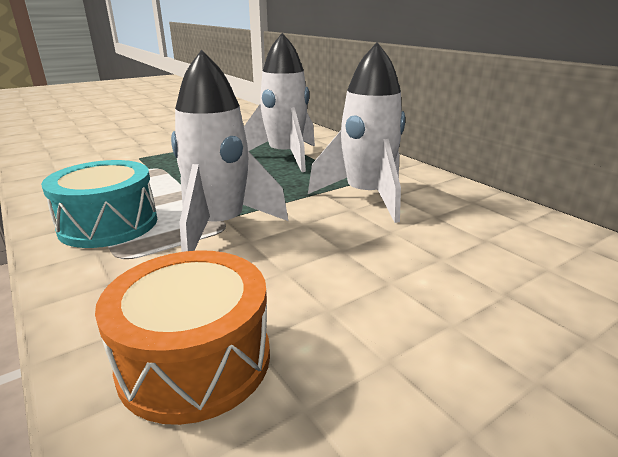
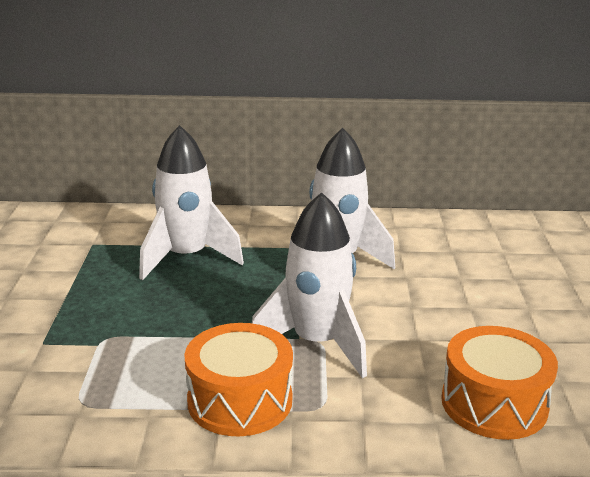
camera: 55 degrees left, 0 degrees up
turquoise drum [41,160,157,248] -> orange drum [185,323,293,436]

